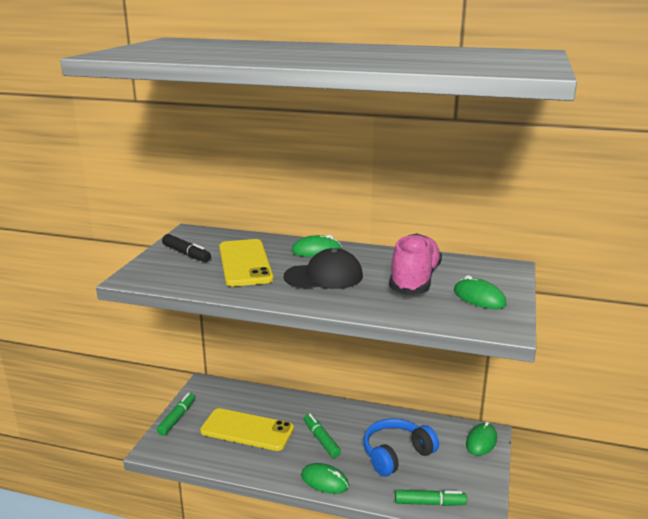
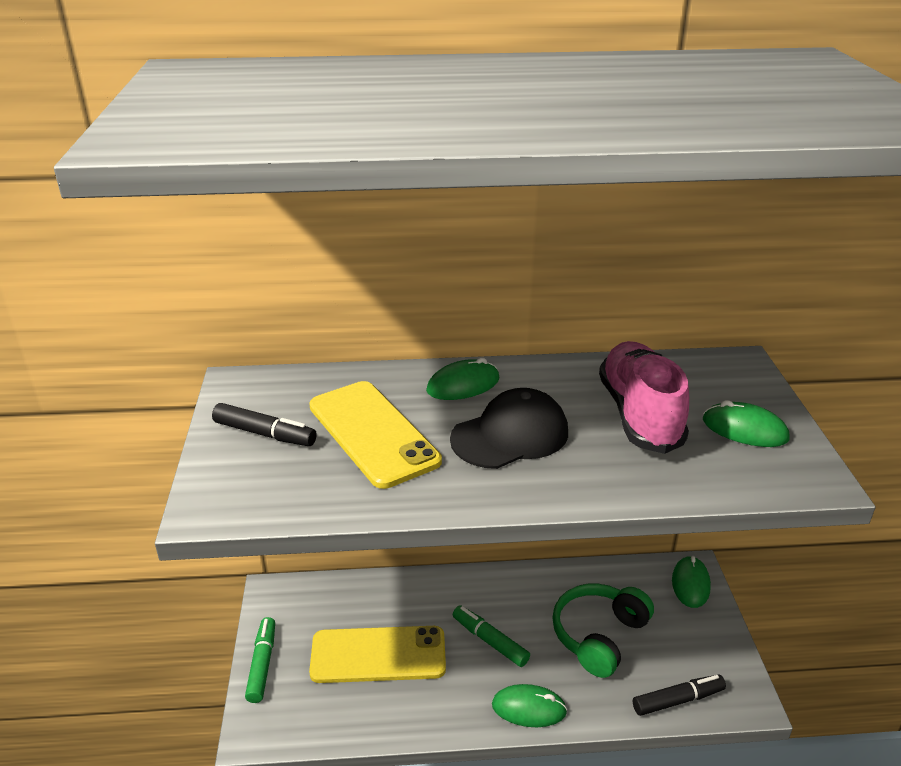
camera: 20 degrees left, 10 degrees up
blue headphones [363,418,439,476] -> green headphones [552,583,654,678]
green marker [395,490,467,506] -> black marker [633,674,726,716]

